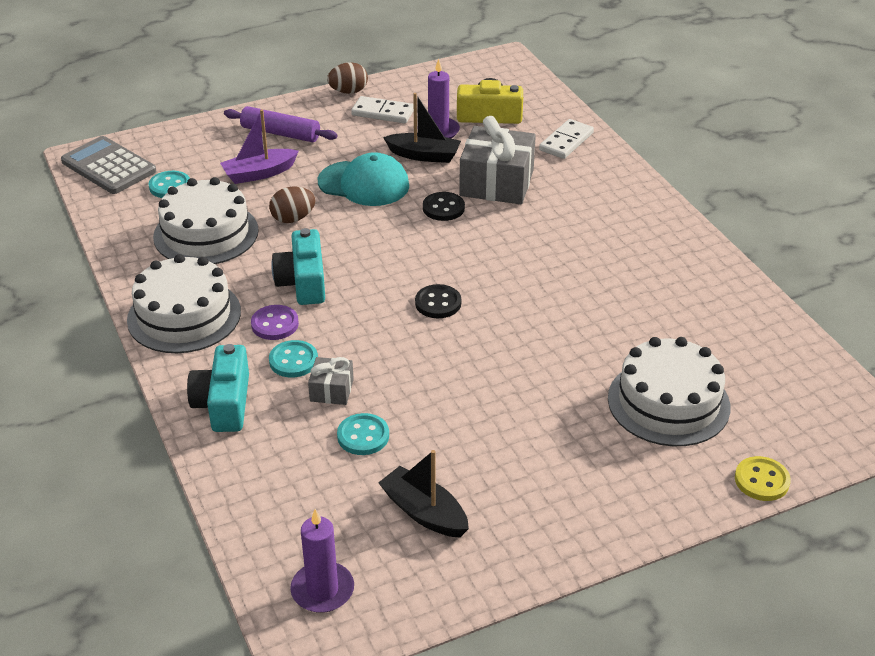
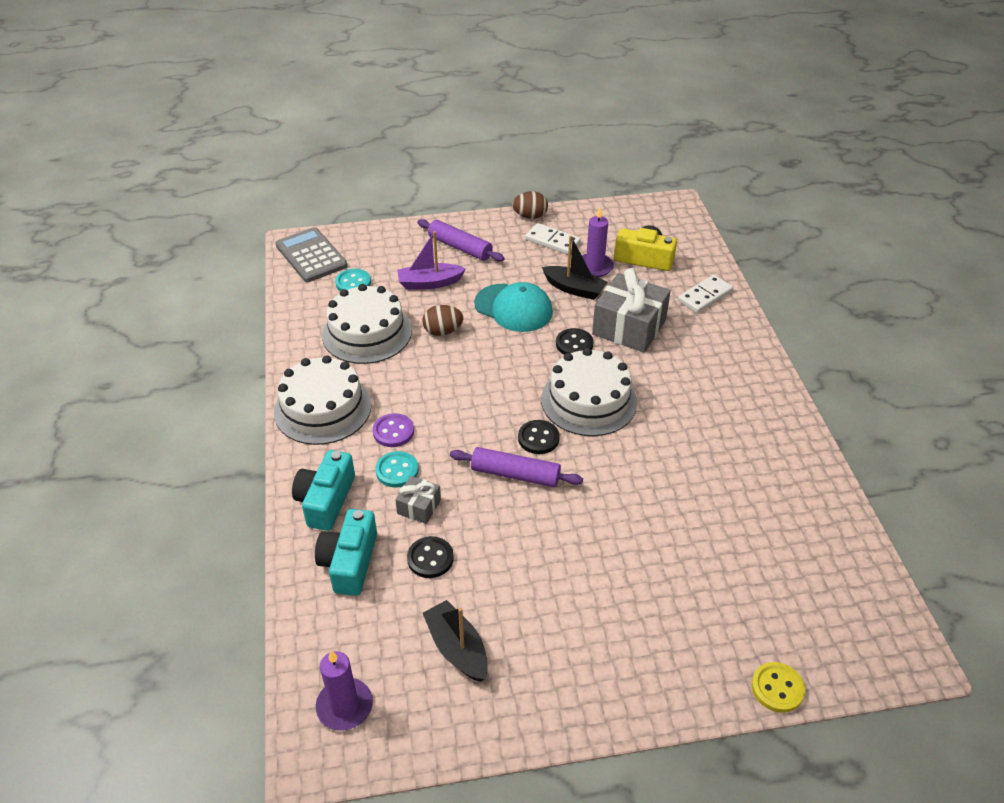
camera: 15 degrees right, 5 degrees up
turquoise camera [271,228,325,305] -> turquoise camera moved to [315,509,377,596]
turquoise button [337,413,389,455] -> black button [407,536,454,578]
white cake [608,337,731,446] -> white cake moved to [541,348,637,436]
none -> purple rolling pin [450,447,583,487]

